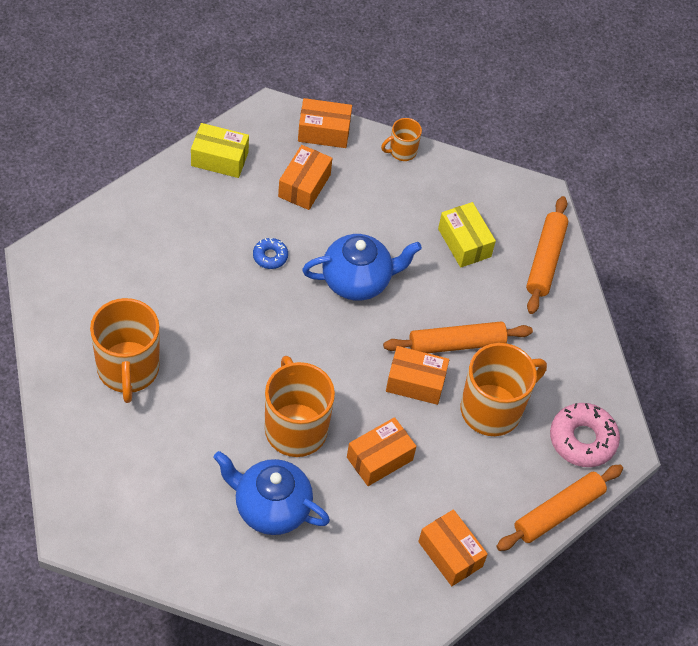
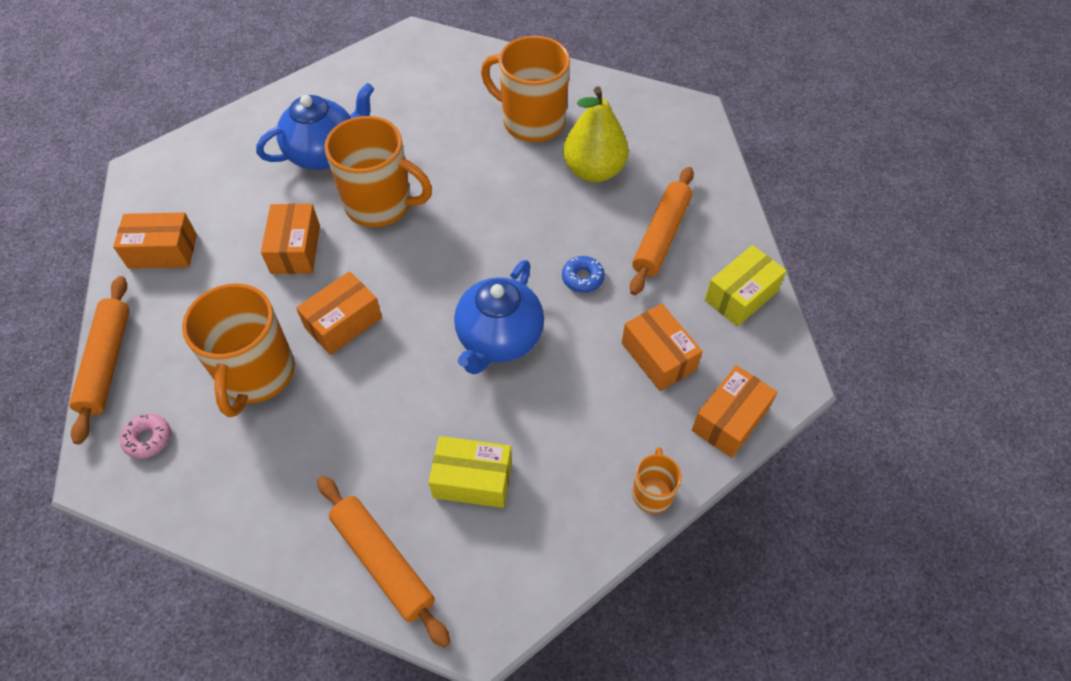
camera: 130 degrees right, 0 degrees up
orange rolling pin [383,321,533,353] -> orange rolling pin moved to [630,167,694,295]
pink donut [550,403,620,467] -> pink donut [120,414,171,459], size x0.54
none -> yellow pear [563,86,628,182]

